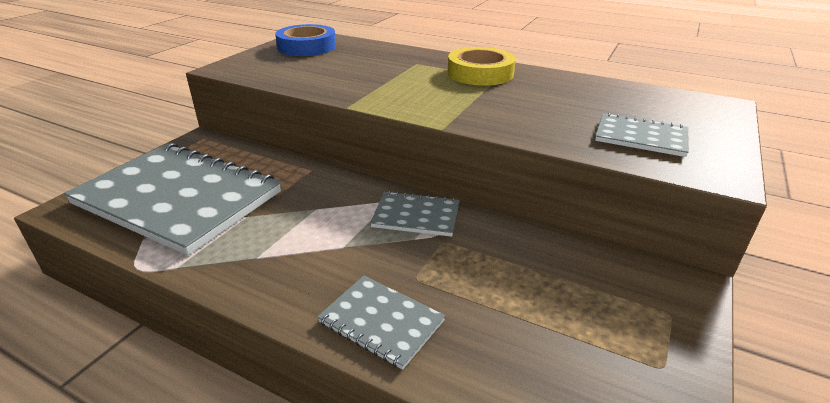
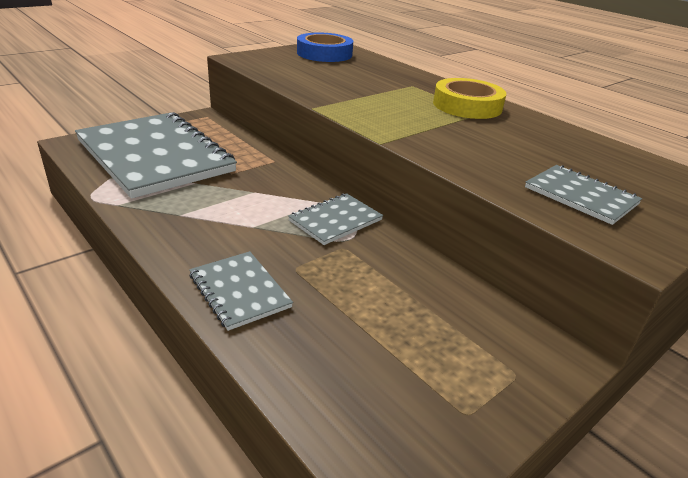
camera: 20 degrees right, 0 degrees up
grey notebook [370,191,460,237] -> grey notebook turned 75 degrees counterclockwise [288,193,383,245]

